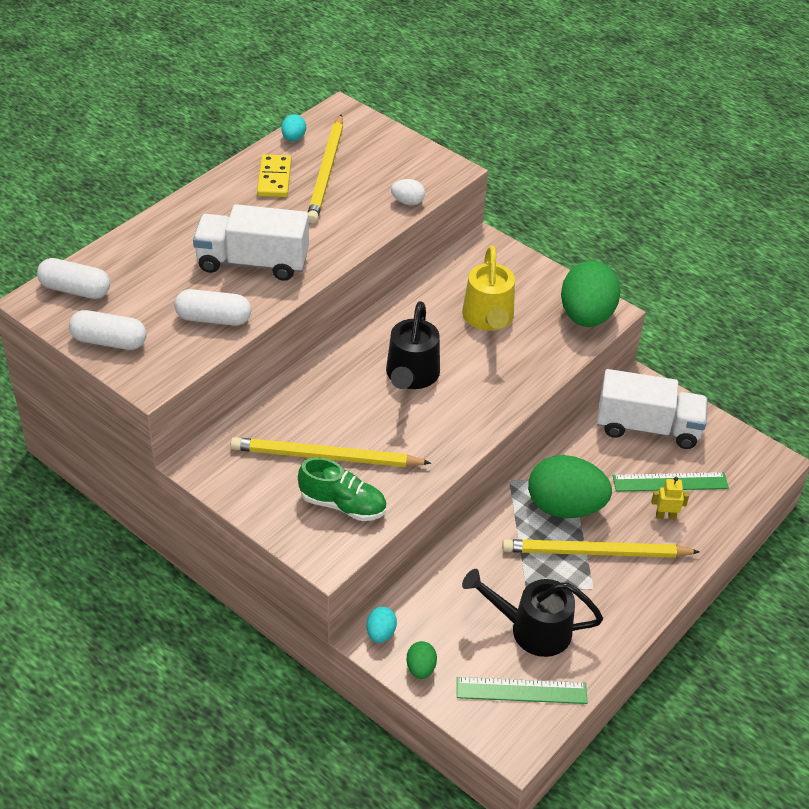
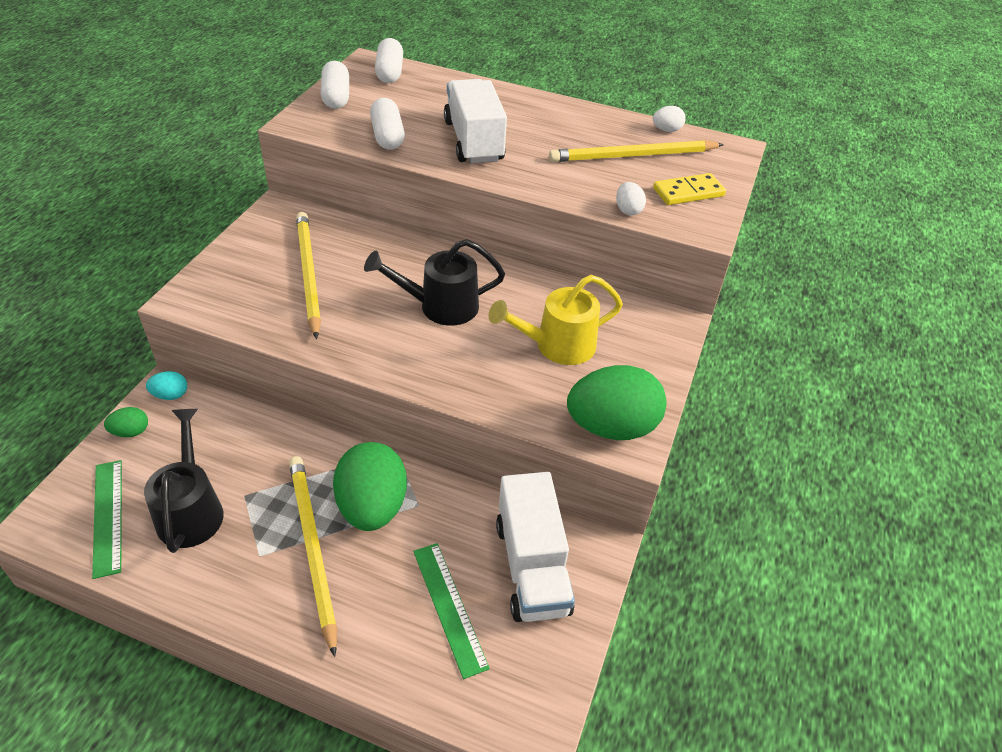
camera: 70 degrees right, 0 degrees up
yellow domino [257,155,292,197] -> yellow domino moved to [653,173,726,205]
turquoise egg [281,114,306,141] -> white egg [653,106,686,132]
green shoe [298,457,387,521] -> none
yellow robot [651,477,689,519] -> none

